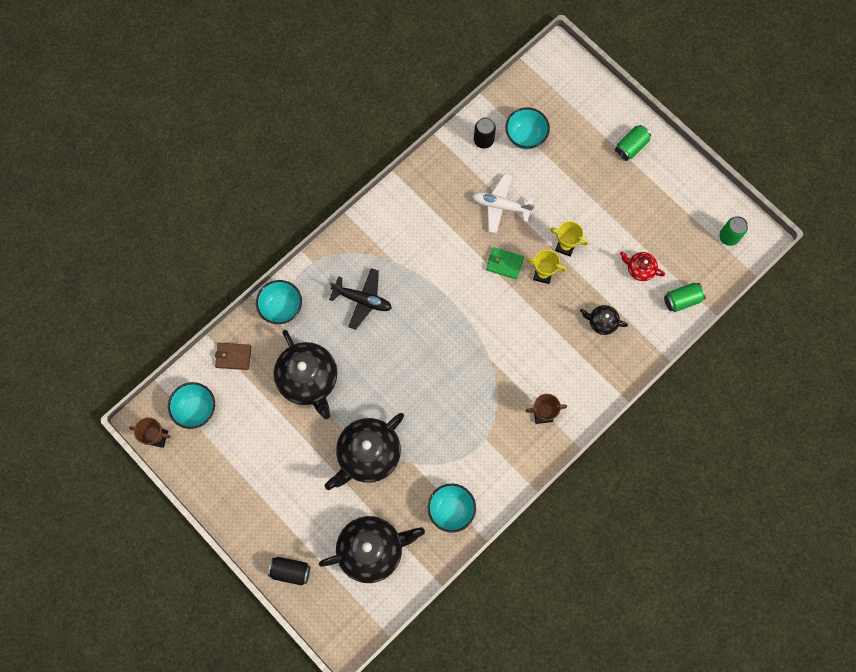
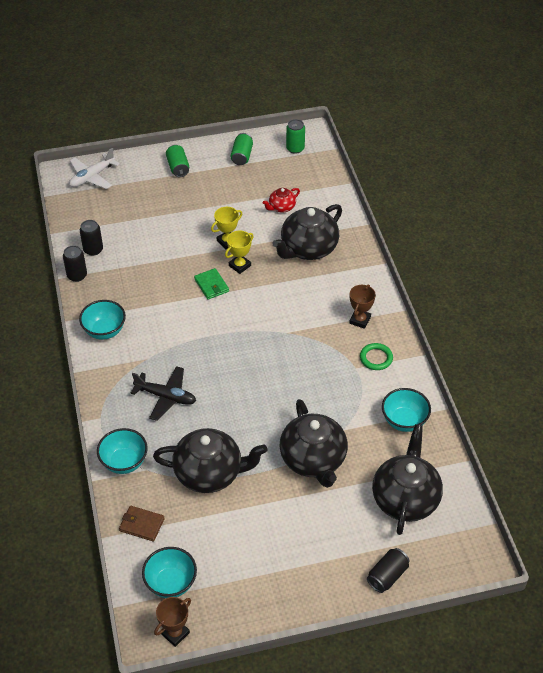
camera: 60 degrees left, 25 degrees down
brown wallet [215,343,251,370] -> brown wallet turned 75 degrees clockwise [119,506,165,542]
black plane [329,268,392,330] -> black plane turned 60 degrees clockwise [131,366,196,421]
white plane [472,174,535,234] -> white plane moved to [69,148,120,189]
green wallet [486,247,524,280] -> green wallet turned 75 degrees counterclockwise [194,268,229,300]
turquoise bowl [505,107,550,149] -> turquoise bowl moved to [79,300,126,340]
black teapot [580,305,628,335] -> black teapot [272,204,342,260], size x2.06
green can [664,283,706,312] -> green can moved to [230,133,253,165]
none -> black can [63,245,87,282]
none -> green ring [360,343,393,370]

